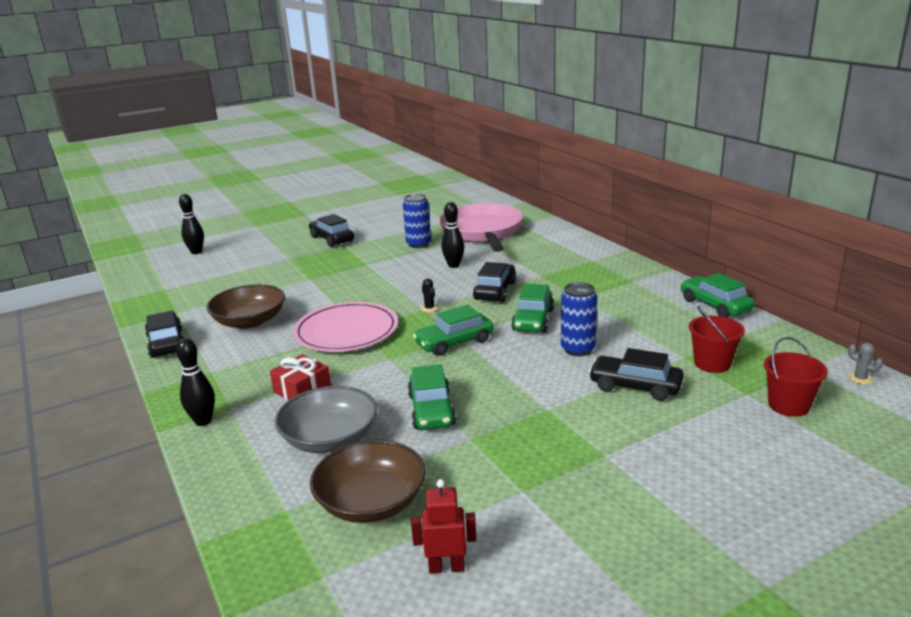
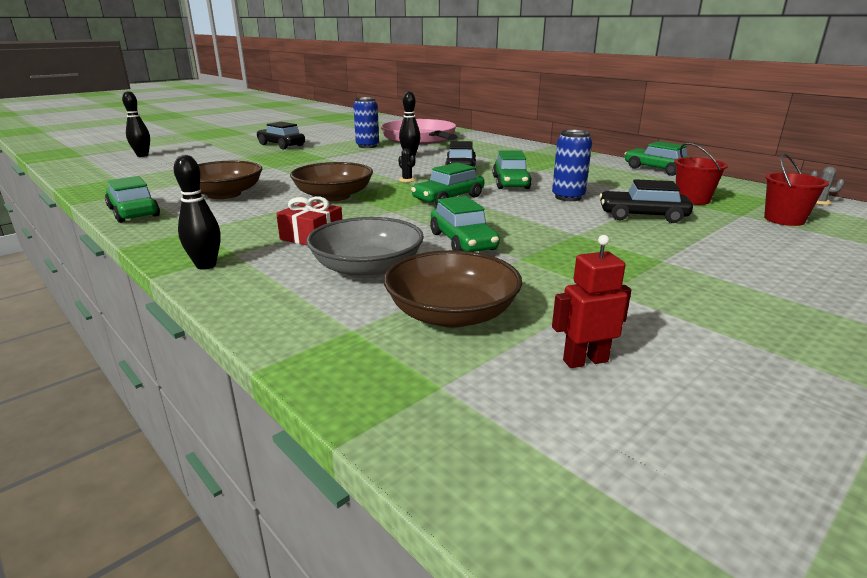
camera: 15 degrees left, 0 degrees up
black car [145,311,184,358] -> green car [105,176,160,223]
pink plate [293,302,398,352] -> brown bowl [290,162,373,201]

